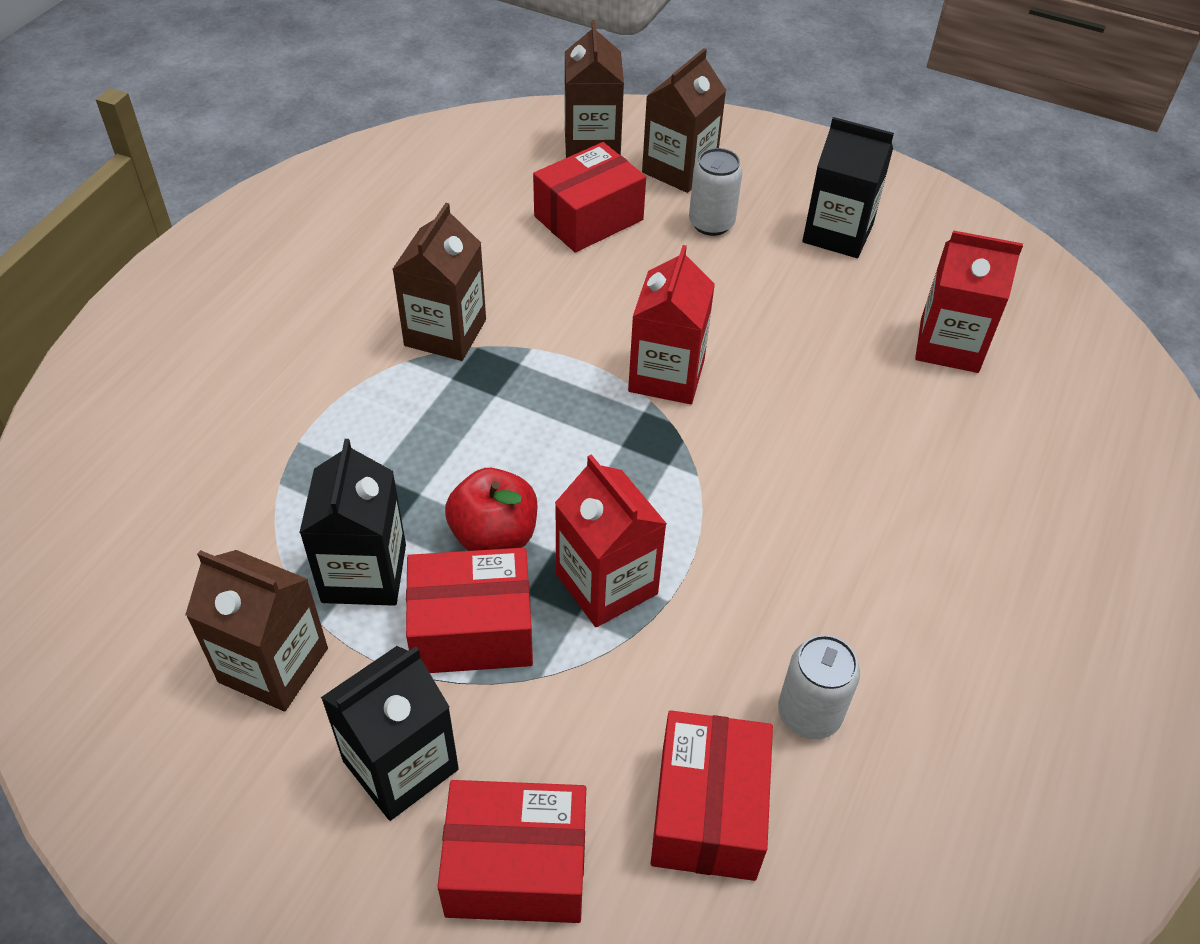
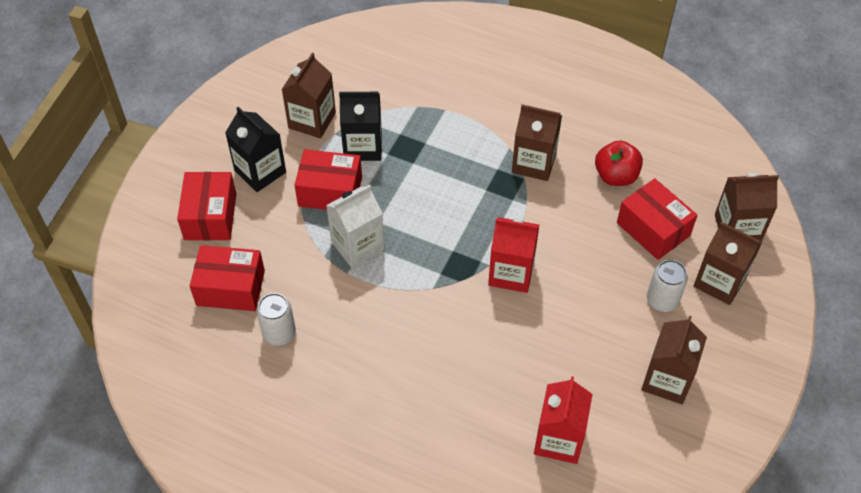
camera: 90 degrees right, 5 degrees up
red box [406,548,533,673] -> red box turned 75 degrees counterclockwise [294,149,362,210]
red apple [445,468,537,551] -> red apple moved to [595,140,643,186]
red carton [555,454,667,627] -> white carton [326,185,384,268]
black carton [802,117,894,258] -> brown carton [641,316,707,404]

